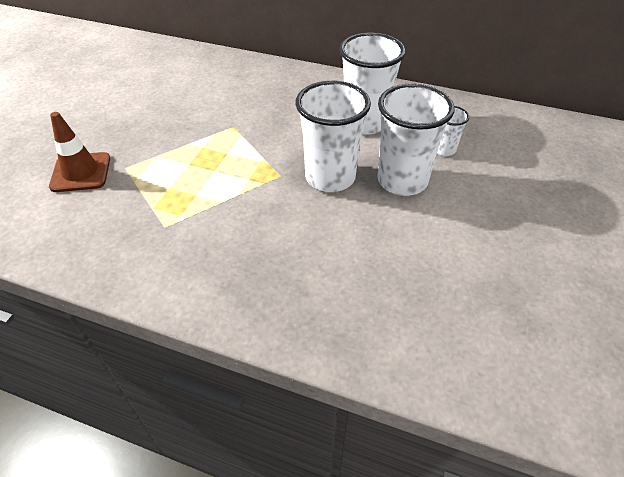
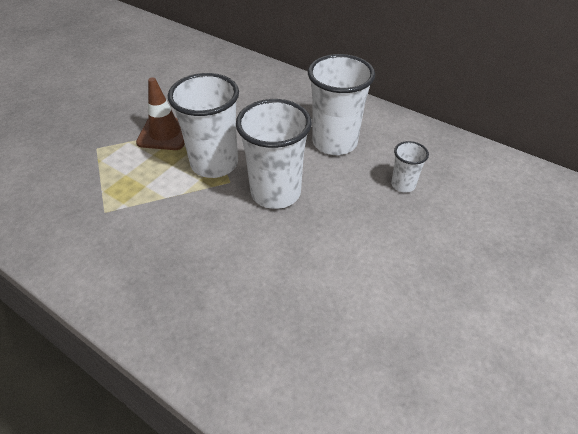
camera: 15 degrees right, 0 degrees up
brown traffic cone [49,112,110,192] -> brown traffic cone moved to [136,77,185,150]
white cup [377,84,455,196] -> white cup moved to [168,73,239,178]

